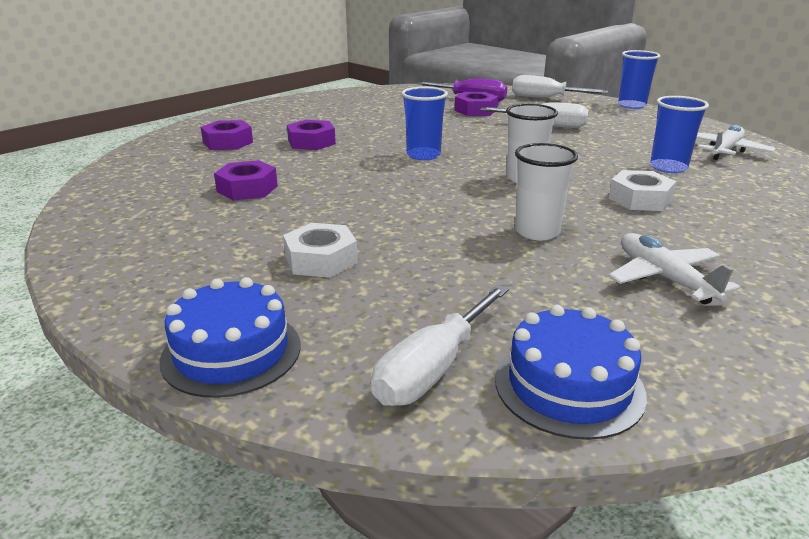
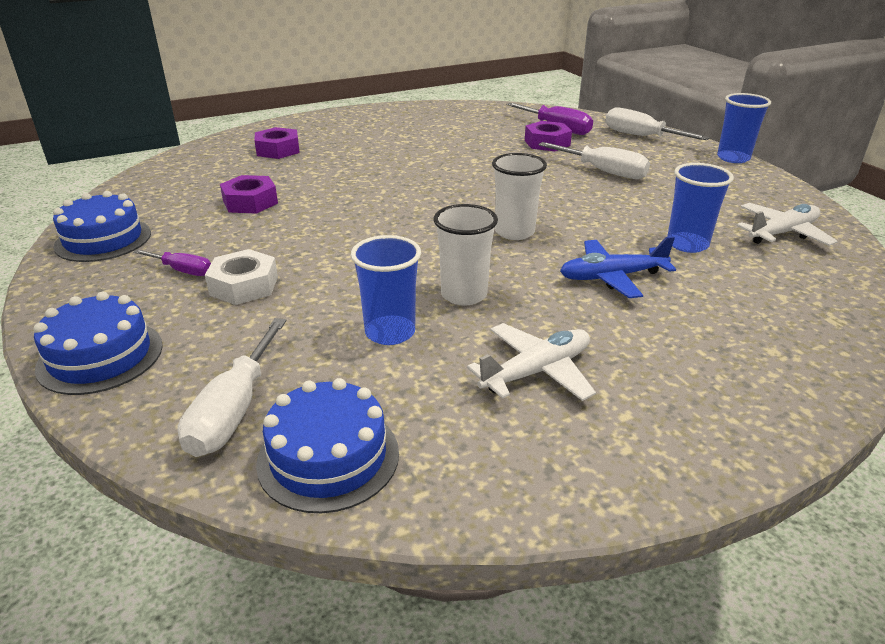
camera: 20 degrees right, 5 degrees up
purple nut [287,120,336,150] -> none
white screwdriver [371,285,509,406] -> white screwdriver turned 45 degrees counterclockwise [178,318,287,457]
blue cup [401,87,448,160] -> blue cup moved to [351,235,421,345]
white plane [608,233,740,304] -> white plane turned 60 degrees clockwise [467,323,596,401]
white nut [609,170,676,211] -> blue plane [560,236,676,298]
none -> blue cake [53,191,151,262]
none -> purple screwdriver [133,249,211,276]

